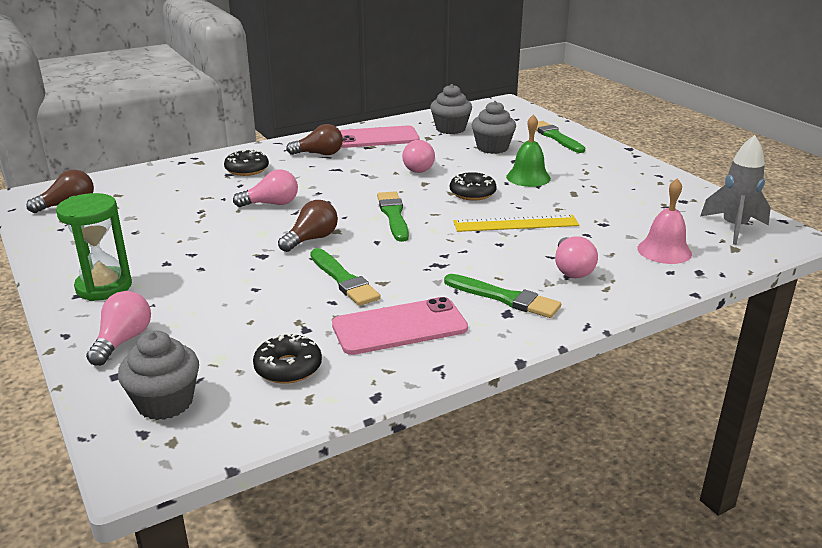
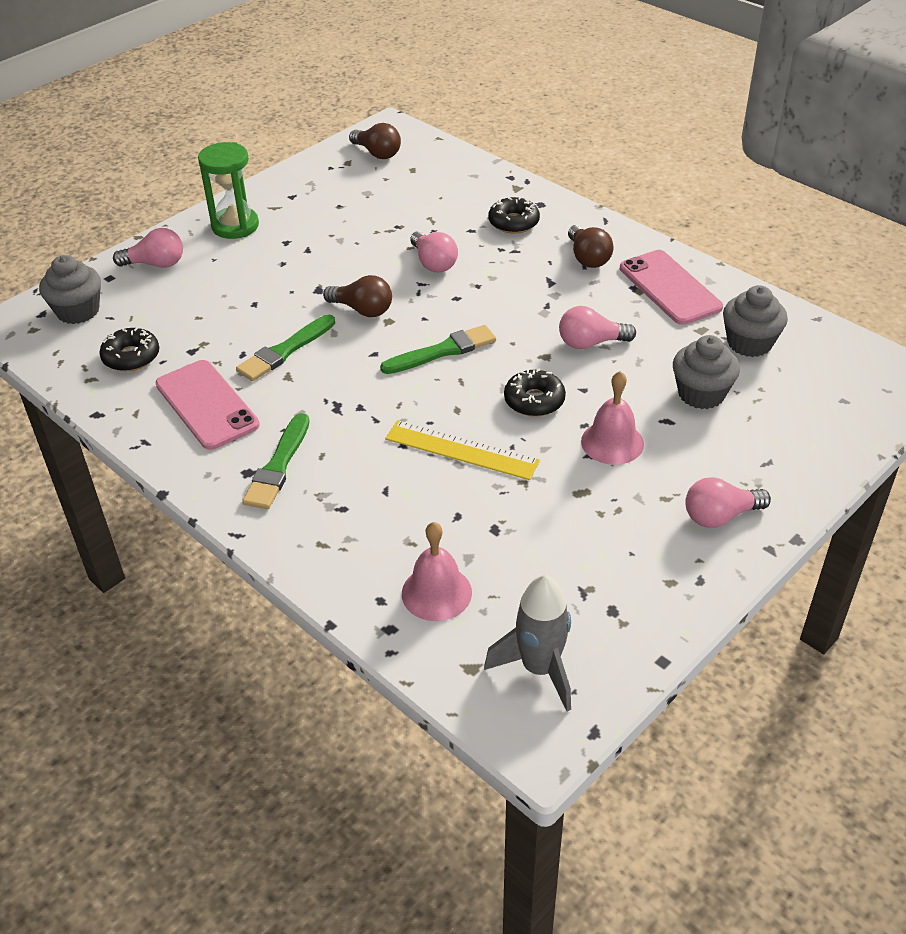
camera: 75 degrees right, 15 degrees up
yellow ruler [453,215,579,232] -> yellow ruler turned 45 degrees counterclockwise [385,420,540,480]
green bell [506,114,551,187] -> pink bell [581,371,644,465]
green brush [536,121,585,153] -> none
pink light bulb [555,236,598,278] -> pink light bulb moved to [685,477,771,528]

